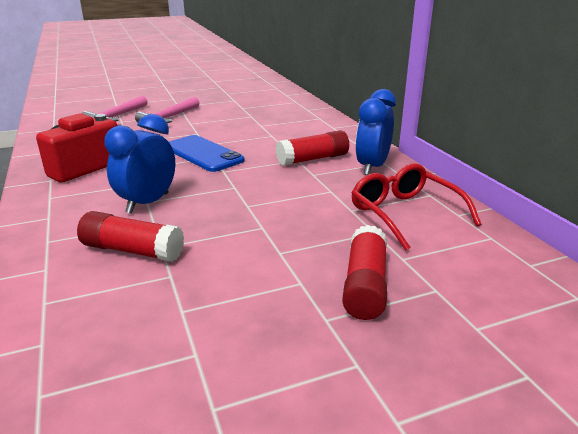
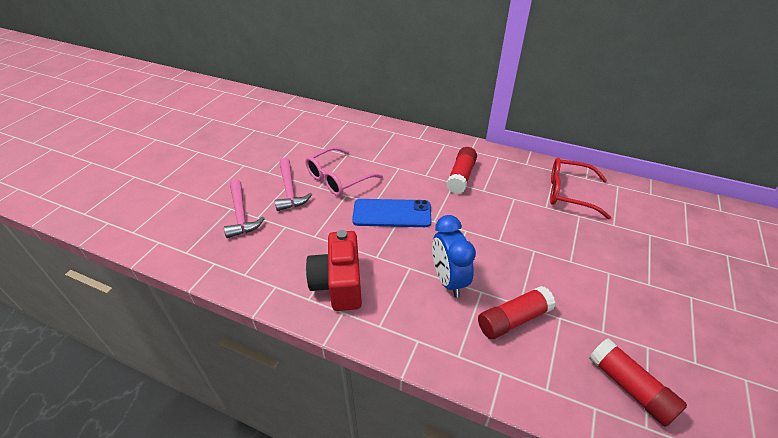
camera: 45 degrees left, 15 degrees up
red glue stick [342,225,387,320] -> red glue stick moved to [589,339,687,427]
blue clock [355,89,396,175] -> none
none -> pink glasses [305,147,383,196]

